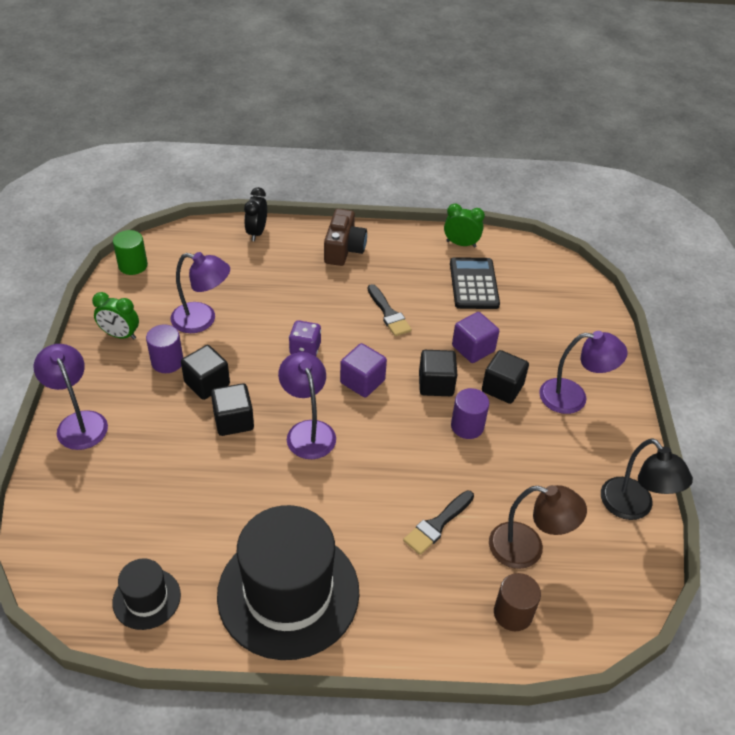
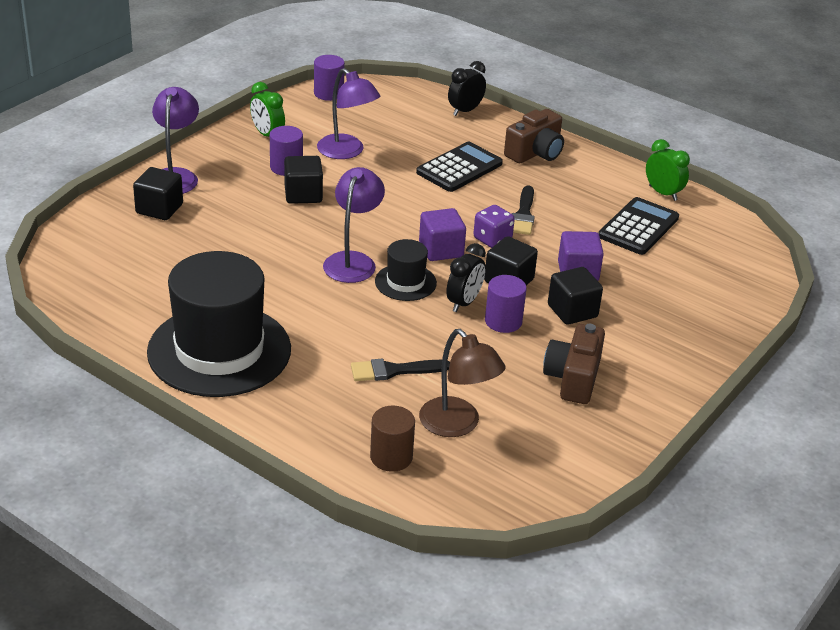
camera: 35 degrees right, 10 degrees down
black hat [112,558,181,630] -> black hat moved to [375,239,437,301]
green cylinder [113,230,148,275] -> purple cylinder [314,55,345,101]
black cube [211,383,254,436] -> black cube moved to [133,167,183,220]
purple dice [289,320,321,356] -> purple dice moved to [473,205,515,248]
purple lamp [539,331,628,414] -> none
black lamp [601,438,693,520] -> none
none -> black calculator [416,142,503,192]
none -> black clock [446,243,486,312]
none -> brown camera [543,324,605,404]

